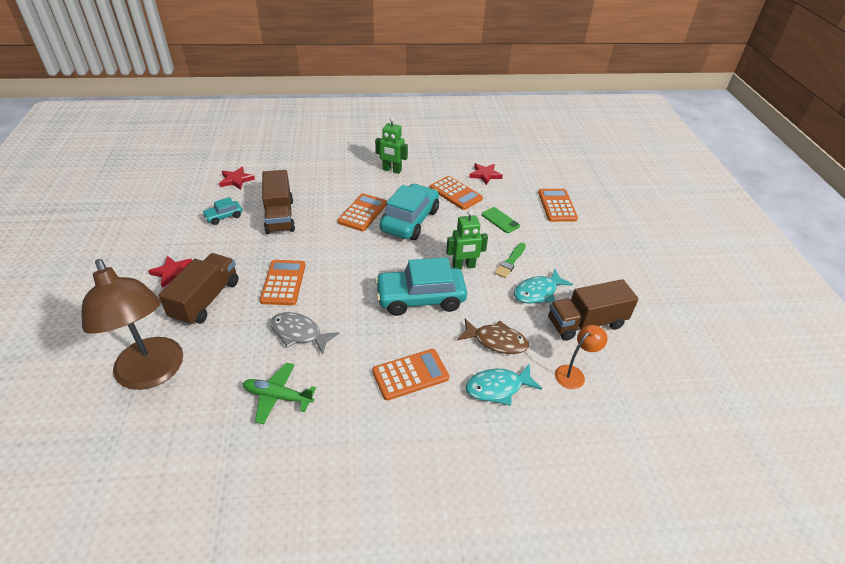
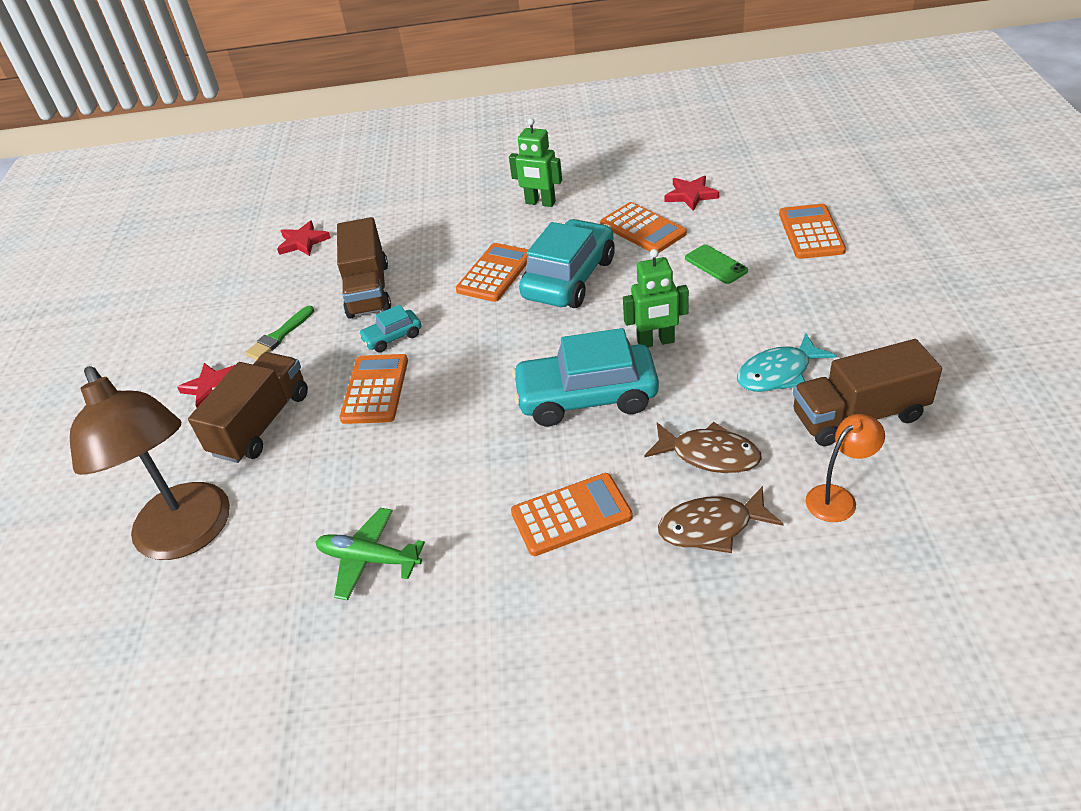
camera: 10 degrees right, 0 degrees up
turquoise car [202,197,243,225] -> turquoise car moved to [358,305,421,352]
grey fish [270,312,339,354] -> none
turquoise fish [466,364,542,406] -> brown fish [658,486,783,553]
green brush [494,243,526,278] -> green brush moved to [245,306,314,360]

